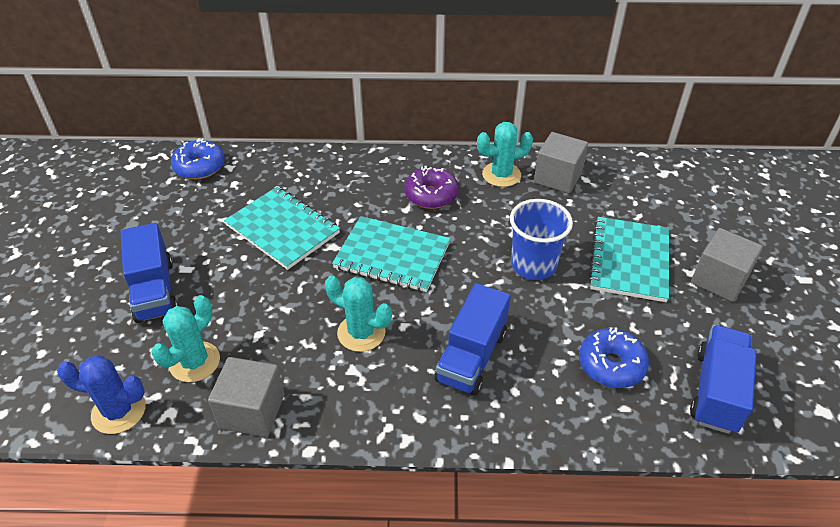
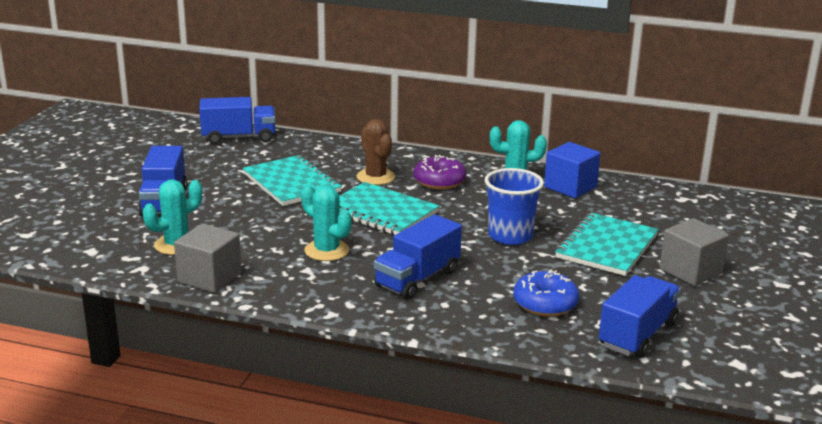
camera: 15 degrees right, 20 degrees down
blue cactus [57,355,146,434] -> none
blue donut [171,138,225,180] -> blue truck [199,97,276,144]
grey cube [534,132,588,194] -> blue cube [544,142,601,198]
none -> brown cactus [357,119,395,185]

